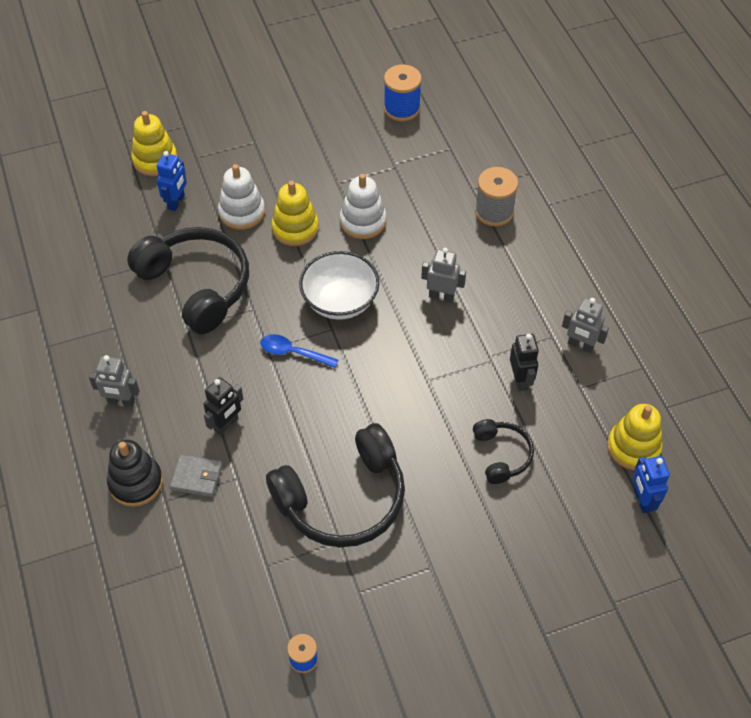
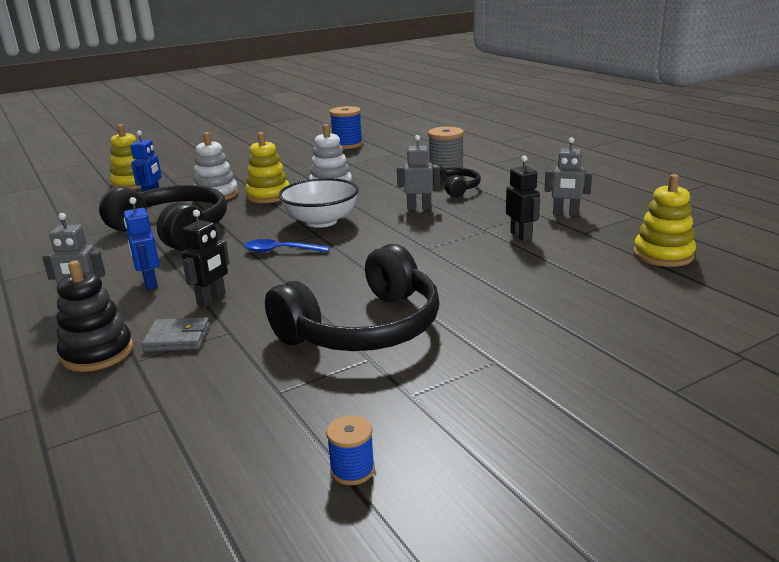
camera: 10 degrees left, 30 degrees down
black headphones [473,419,534,484] -> black headphones moved to [433,164,481,197]
blue robot [633,456,670,513] -> blue robot moved to [124,197,160,290]

